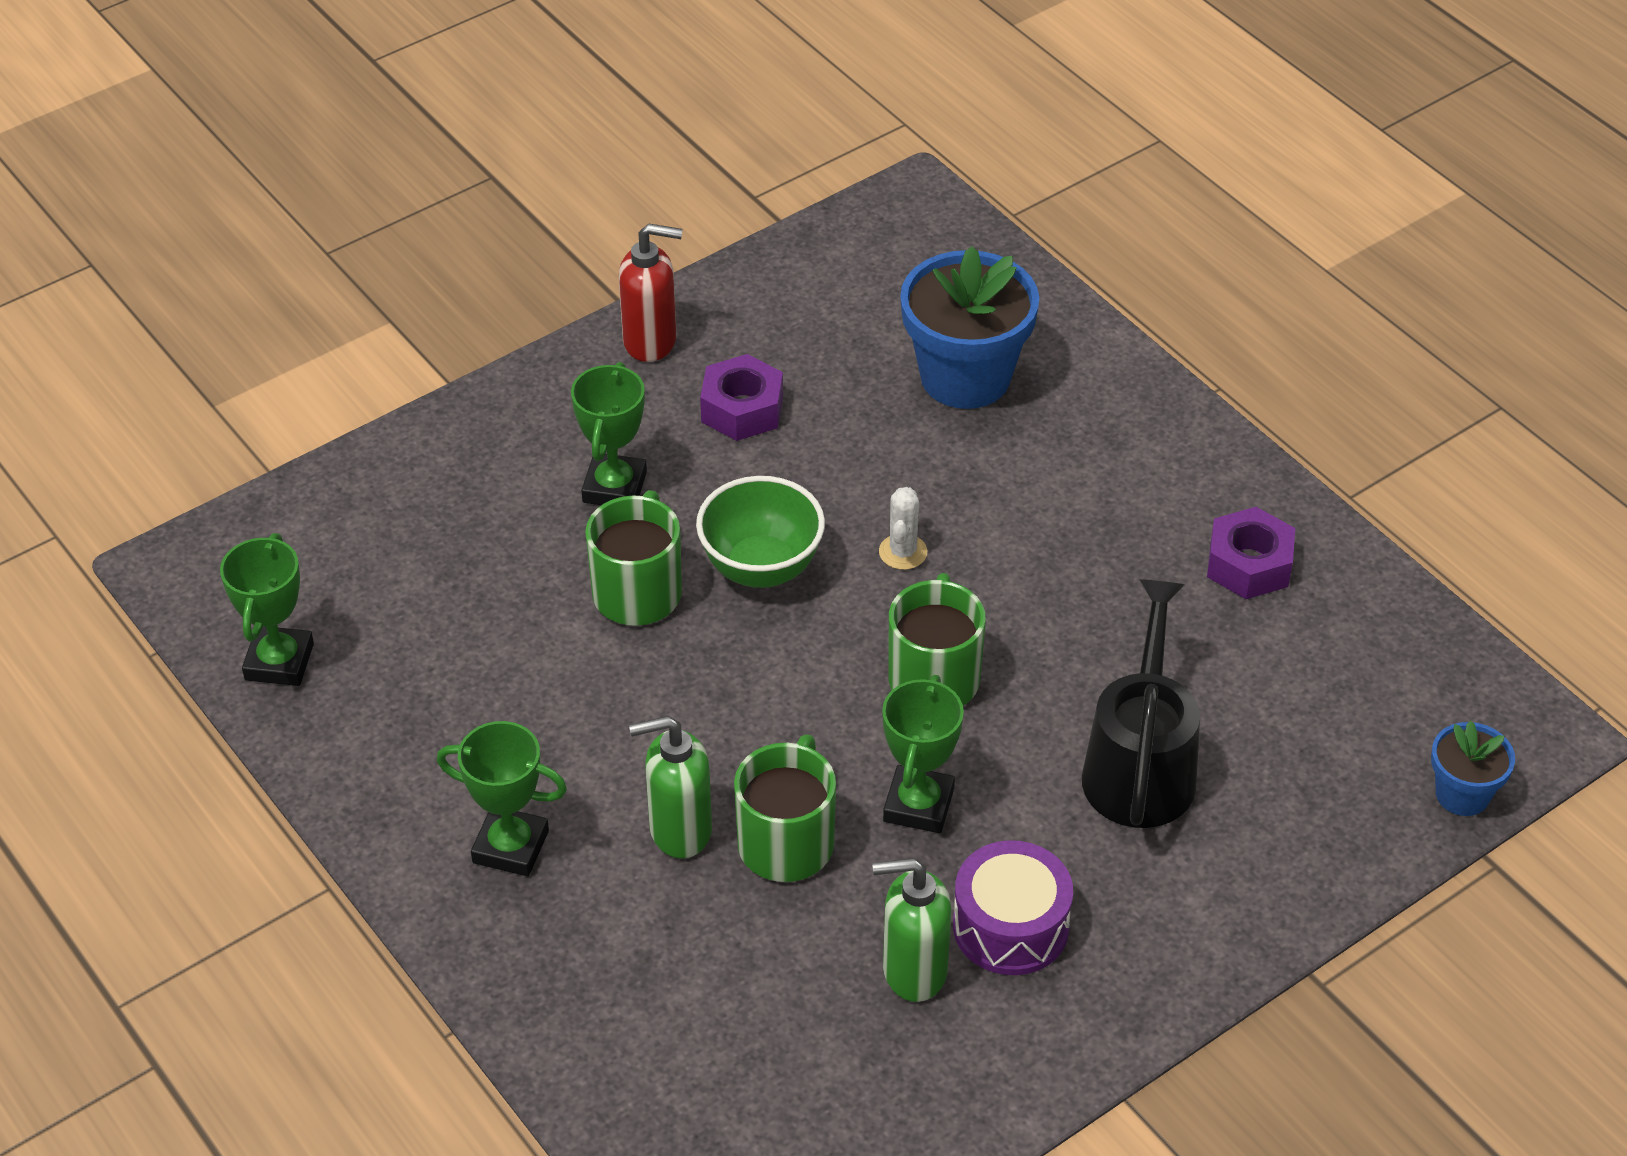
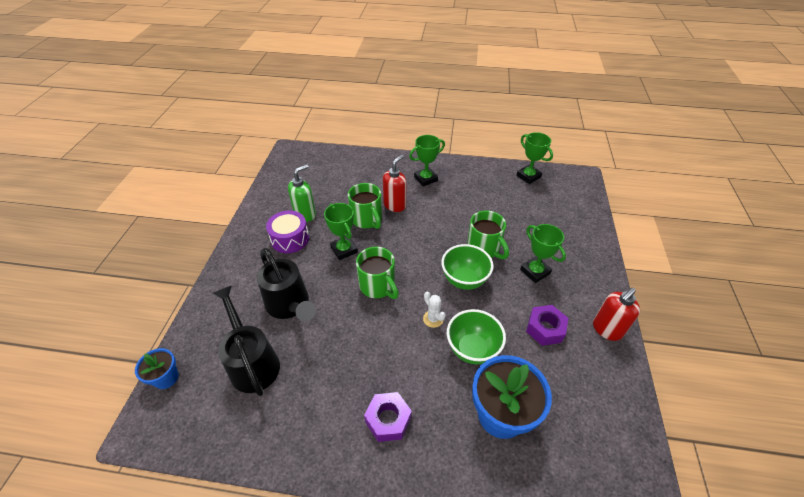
camera: 135 degrees right, 0 degrees up
green soap dispenser [629,716,712,858] -> red soap dispenser [383,154,406,212]
purple nut [1207,507,1295,599] -> purple nut moved to [364,392,412,442]
none -> black watering can [212,286,280,396]
none -> green bowl [447,309,506,364]

